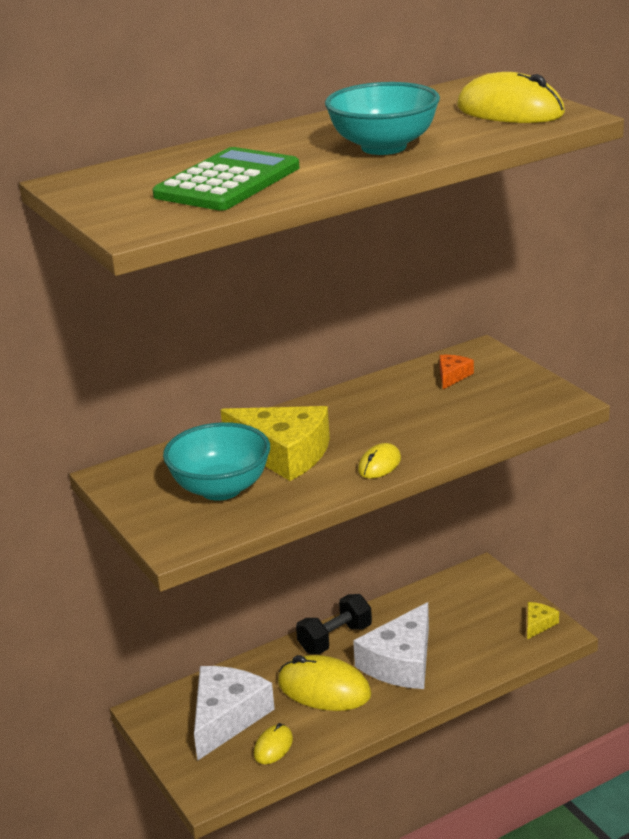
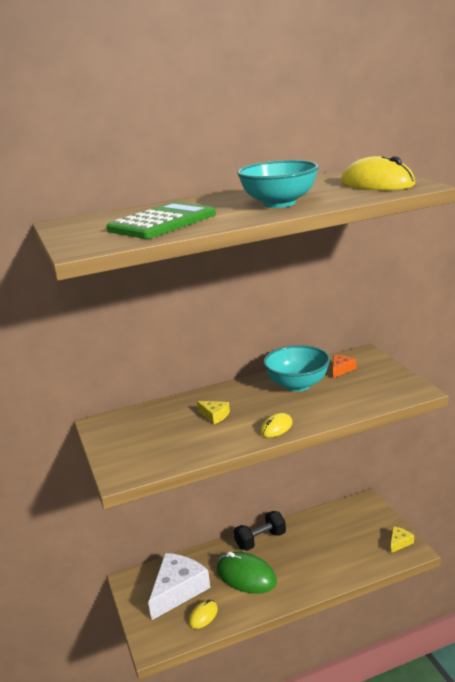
camera: 10 degrees right, 5 degrees down
turquoise bowl [163,422,270,501] -> turquoise bowl moved to [263,345,330,392]
yellow cheese [221,406,330,481] -> yellow cheese [197,401,230,424], size x0.45
yellow mouse [278,655,372,711] -> green mouse [217,551,277,594]
white cheese [353,602,429,689] -> none

